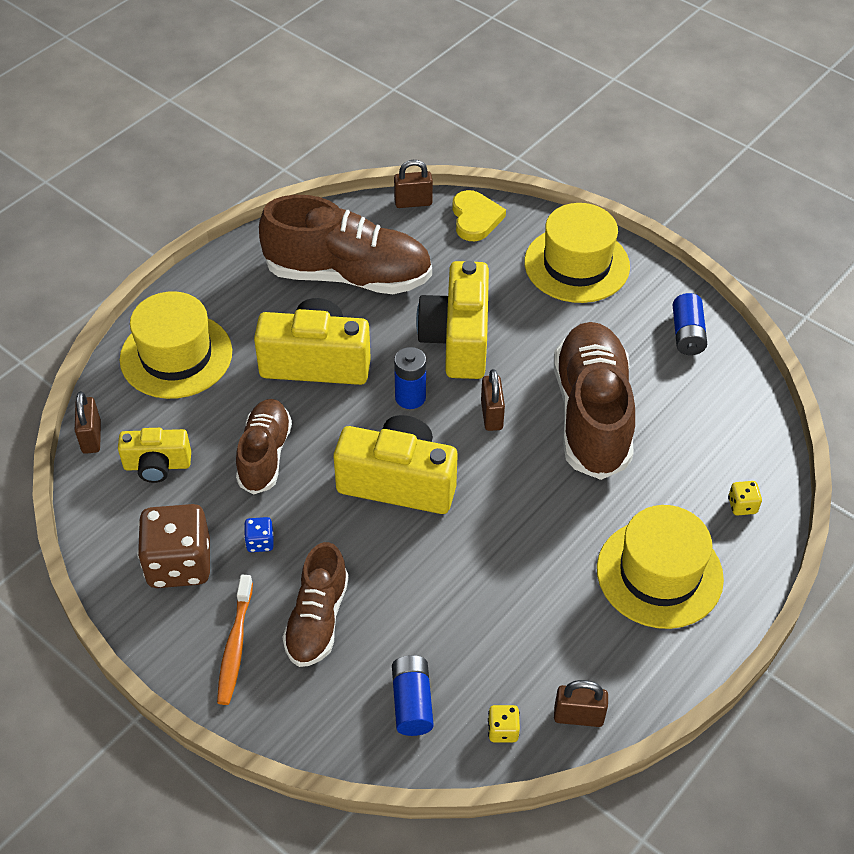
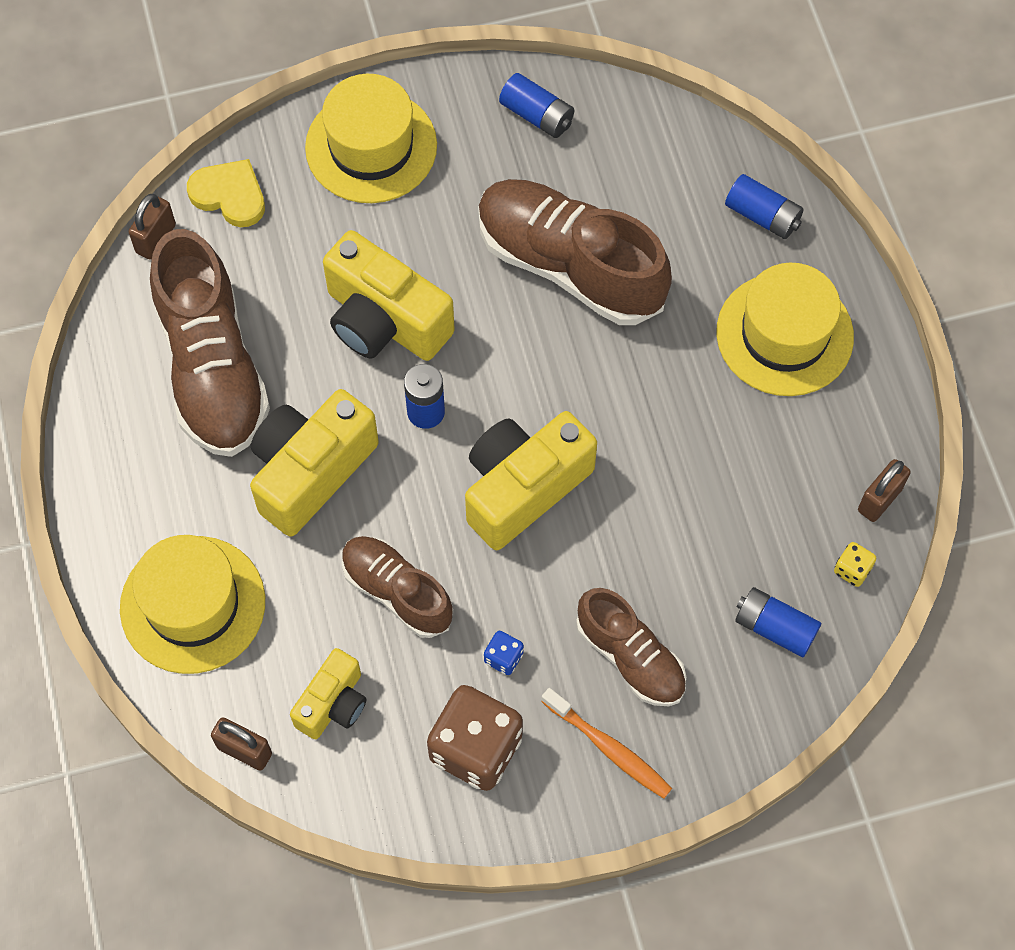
camera: 55 degrees left, 15 degrees up
brown shoe [259,195,432,294] -> brown shoe turned 120 degrees clockwise [150,229,270,457]
brown padlock [481,369,505,431] -> none
yellow dice [728,481,762,516] -> blue battery [725,174,804,239]

